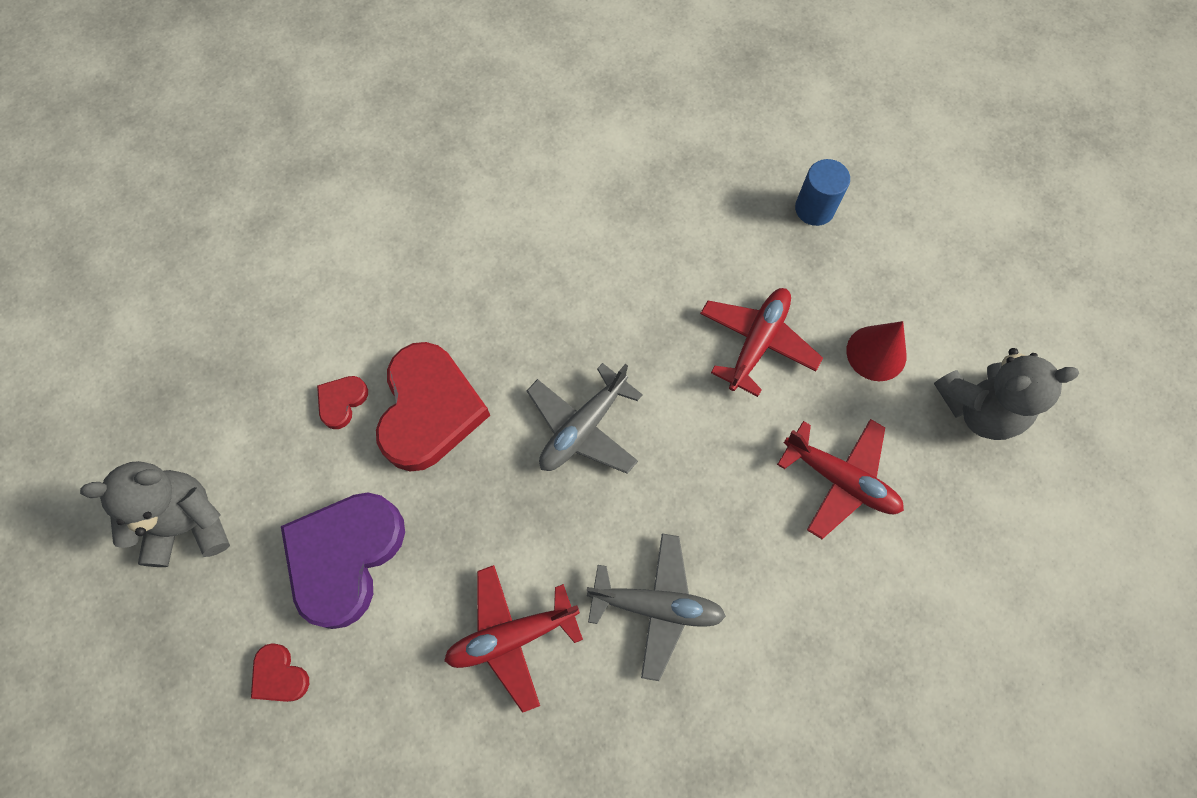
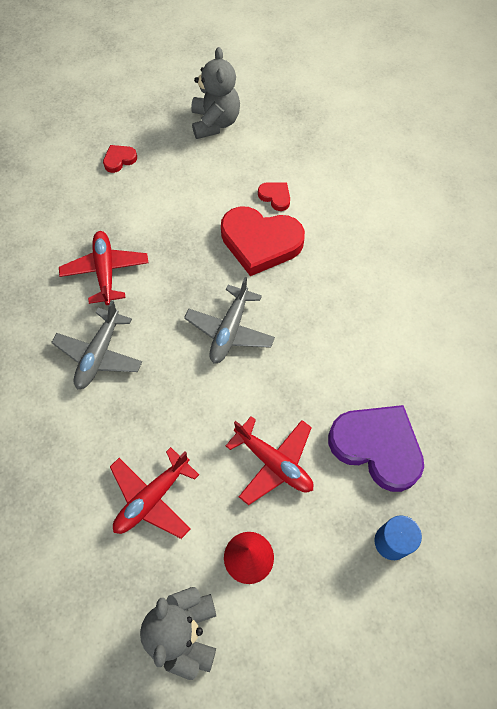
camera: 100 degrees right, 5 degrees down
purple heart [281,493,405,629] -> purple heart moved to [328,405,424,492]
grey plane [527,363,643,474] -> grey plane turned 120 degrees counterclockwise [184,277,275,364]

